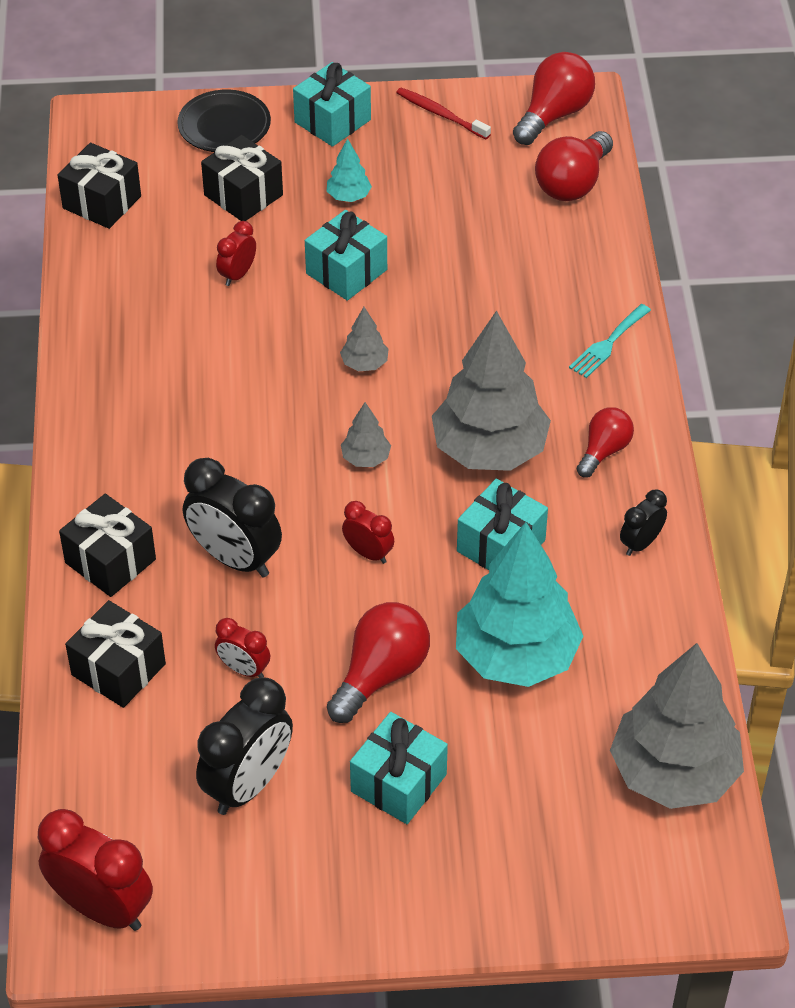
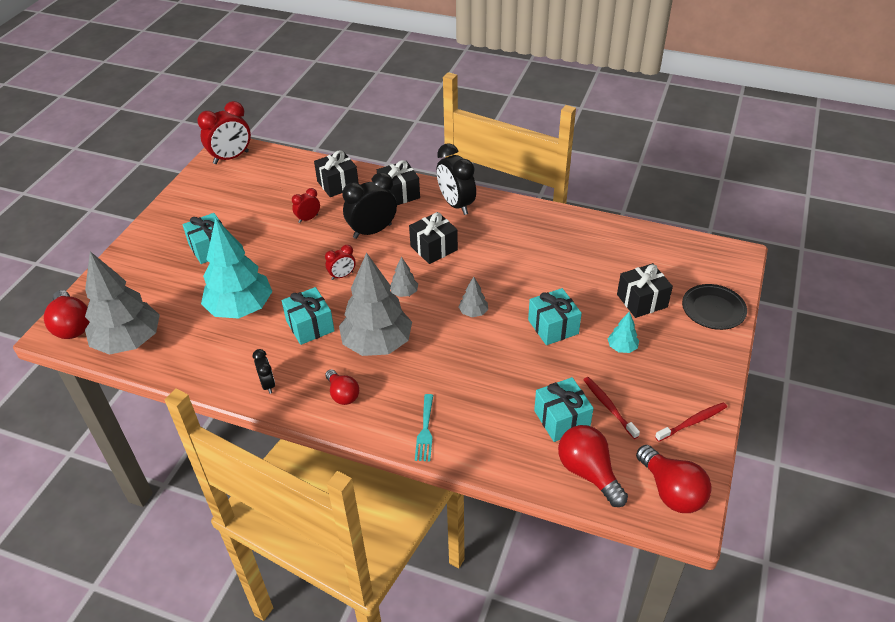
camera: 115 degrees right, 5 degrees down
black gift [58,143,141,229] -> black gift moved to [409,212,458,264]
black clock [196,678,293,815] -> black clock moved to [436,143,476,215]
red clock [216,221,256,286] -> none
turquoise gift [293,62,371,147] -> turquoise gift moved to [534,377,594,442]
red light bulb [327,602,430,723] -> red light bulb moved to [44,290,90,339]
turquoise fork [569,304,651,378] -> turquoise fork turned 150 degrees counterclockwise [415,394,433,461]
none -> red toothbrush [583,377,640,439]

